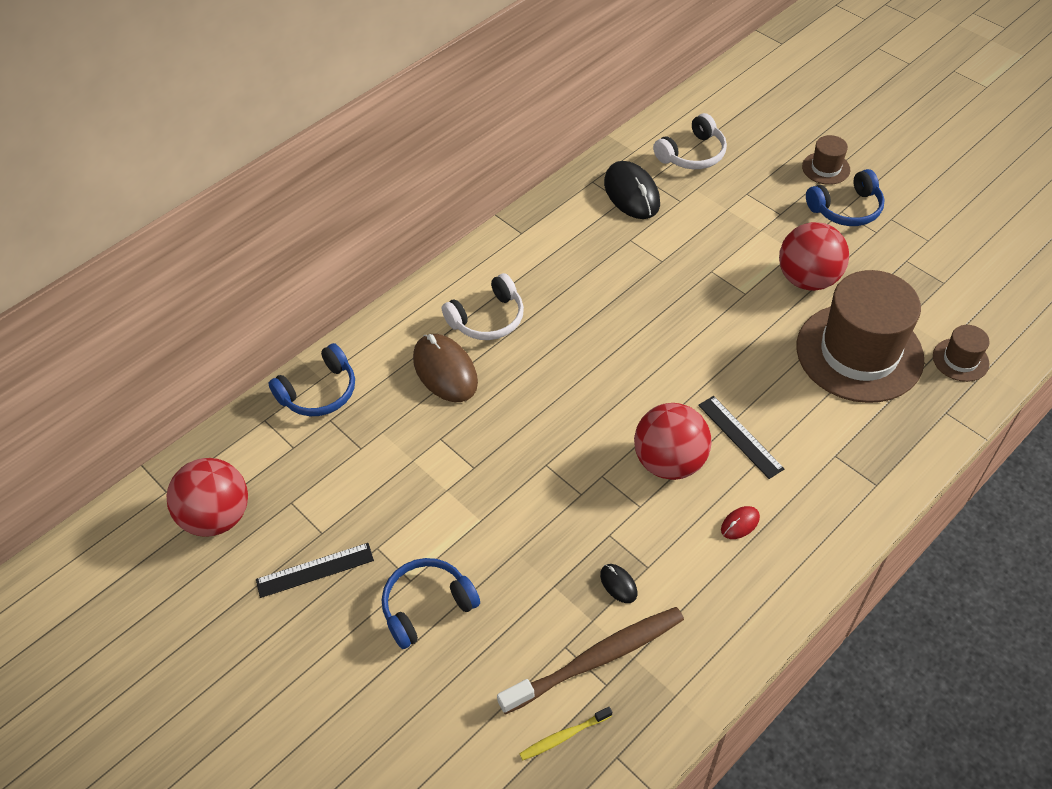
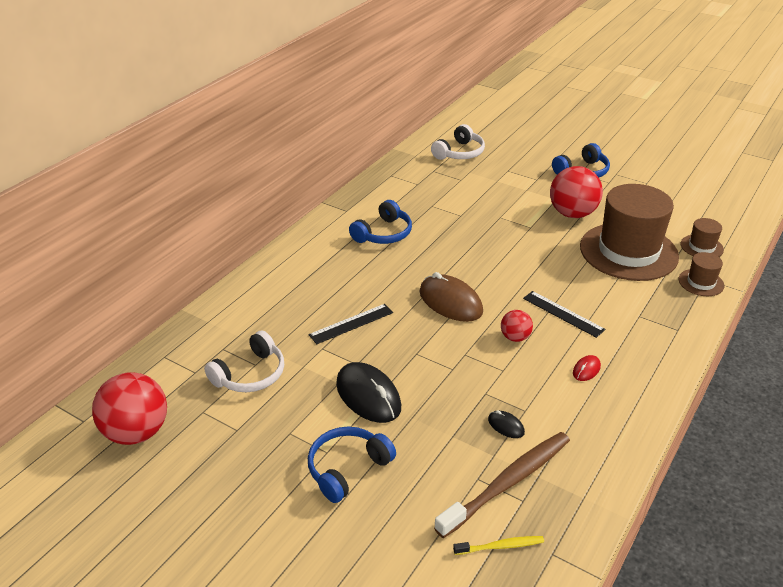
camera: 15 degrees left, 15 degrees down
black ruler [256,543,374,598] -> black ruler moved to [309,304,393,344]
blue headphones [268,343,355,416] -> blue headphones moved to [349,200,412,244]
brown mouse [413,334,478,402] -> brown mouse moved to [419,272,483,322]
white headphones [442,273,524,340] -> white headphones moved to [204,330,284,392]
yellow toothbrush [519,707,612,760] -> yellow toothbrush turned 150 degrees counterclockwise [453,536,544,555]
black mouse [604,161,660,219] -> black mouse moved to [336,362,401,423]
red ball [634,403,711,480] -> red ball [501,310,533,342], size x0.51
brown hat [802,135,850,185] -> brown hat moved to [679,252,724,296]

